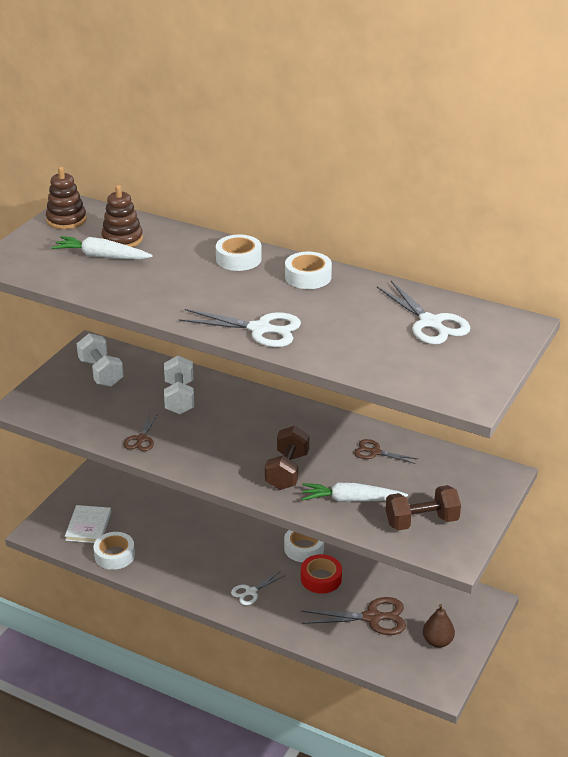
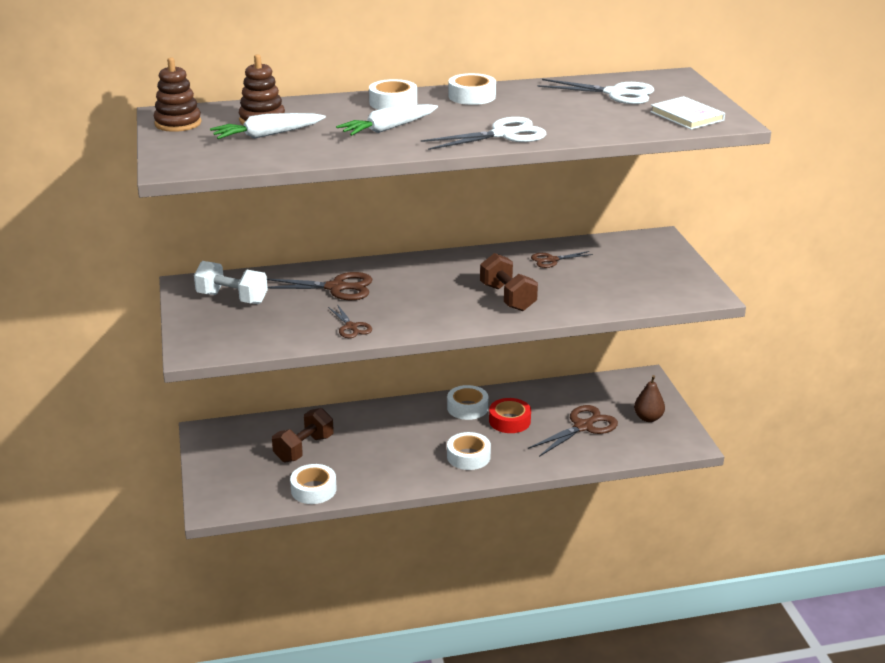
camera: 40 degrees left, 5 degrees down
white book [65,505,111,543] -> white book moved to [650,96,725,130]
white dumbbell [164,356,194,414] -> brown scissors [267,272,373,300]
white scissors [231,572,286,605] -> white tape [447,432,491,470]
white carrot [302,482,408,502] -> white carrot moved to [336,104,438,136]
brown dumbbell [386,485,461,530] -> brown dumbbell moved to [272,408,334,462]

